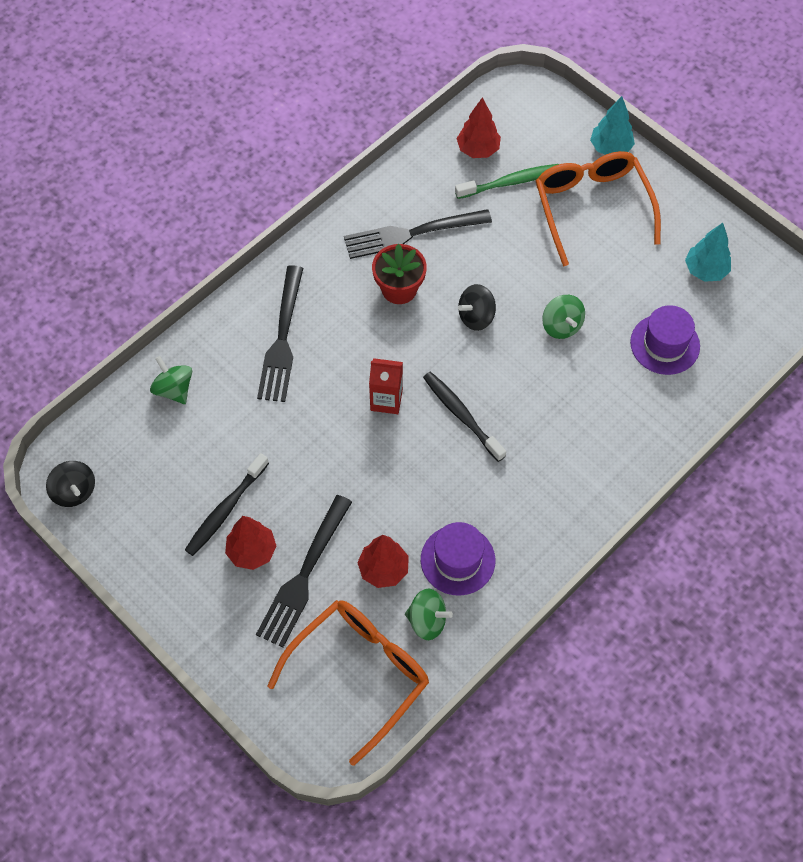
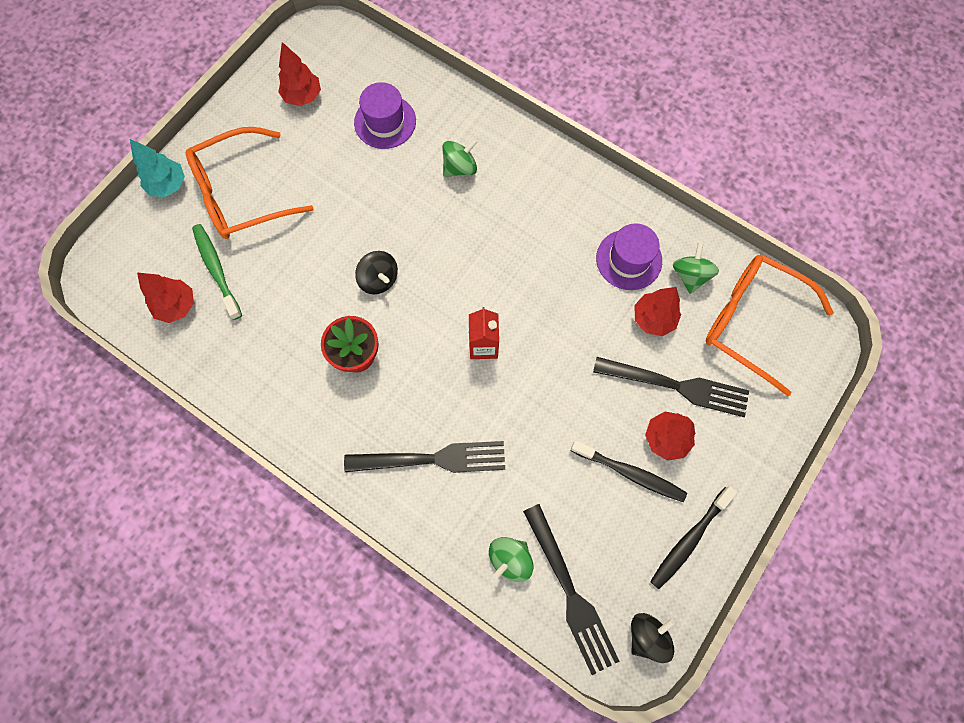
camera: 100 degrees left, 10 degrees up
black fork [344,209,492,259] -> black fork moved to [523,504,619,675]
black toothbrush [423,372,506,462] -> black toothbrush moved to [650,486,737,589]
green spinning top [542,295,585,339] -> green spinning top moved to [442,139,478,177]
turquoise tree [685,223,731,282] -> red tree [278,42,321,106]

